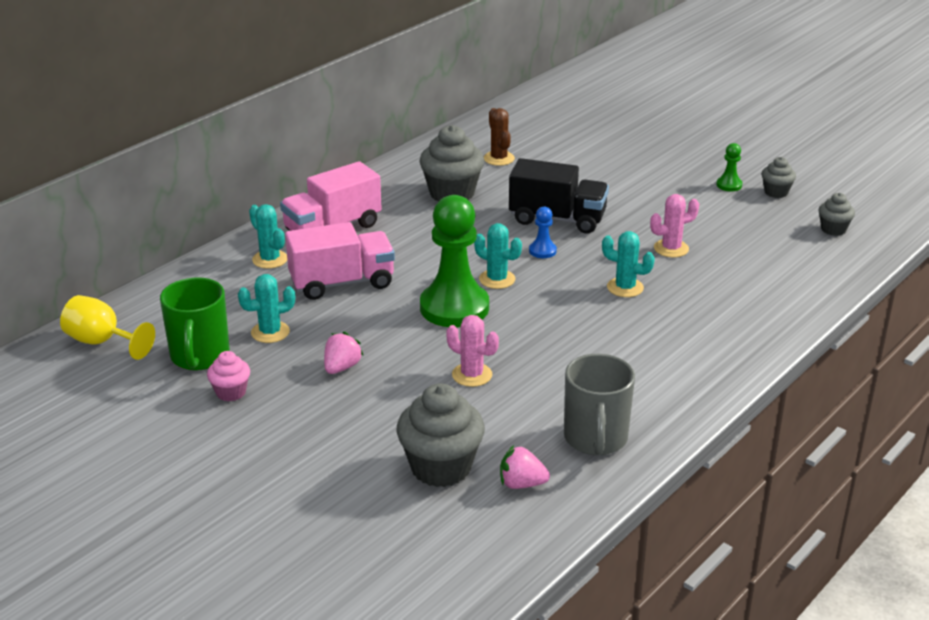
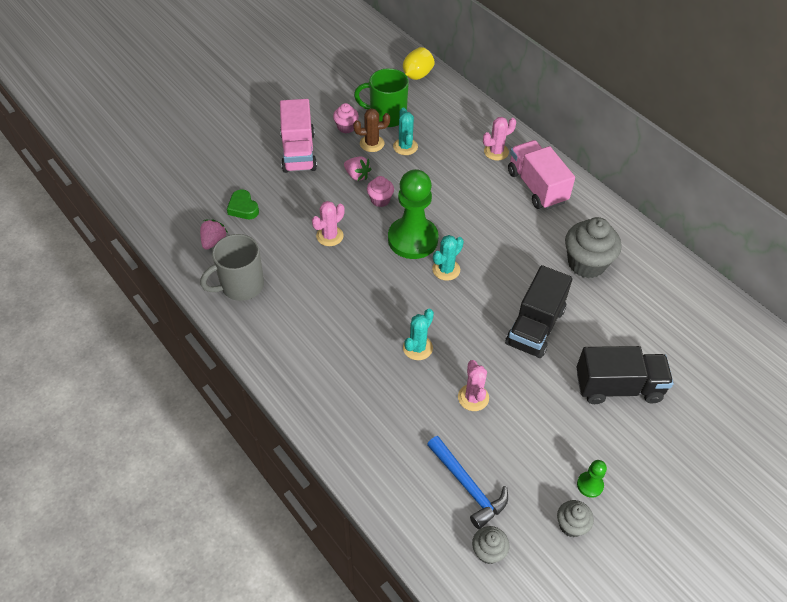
camera: 100 degrees right, 20 degrees up
turquoise cactus [249,204,287,269] -> pink cactus [483,117,516,161]
pink truck [285,222,395,300] -> pink truck moved to [280,99,317,173]
grey cupcake [396,384,485,487] -> green heart [227,190,259,219]
brown cactus [484,108,515,166] -> brown cactus moved to [353,108,390,152]
blue pawn [529,207,557,258] -> none
grey mug [564,354,635,455] -> grey mug turned 45 degrees counterclockwise [200,234,264,301]
none -> pink cupcake [367,176,394,207]
none -> blue hammer [427,436,508,529]
none -> black truck [576,346,674,404]

